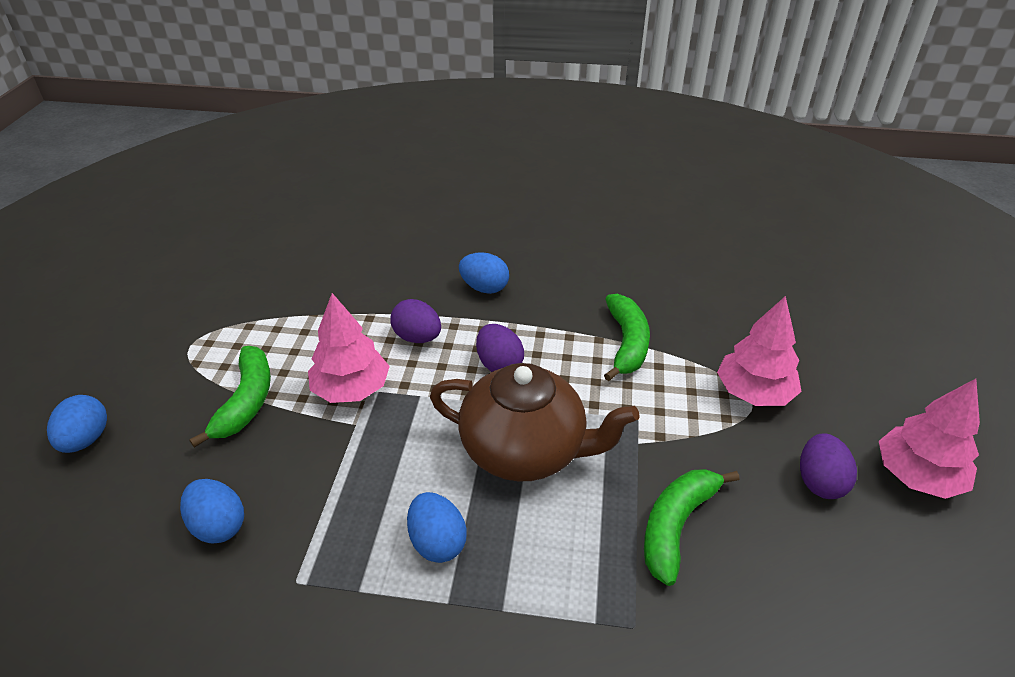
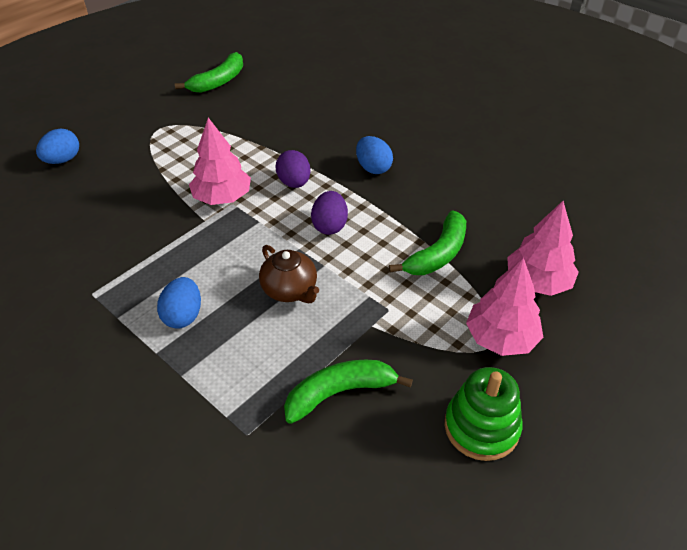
camera: 35 degrees right, 5 degrees up
blue egg [180,479,244,544] -> none
green banana [189,346,271,448] -> green banana moved to [175,52,243,93]
brown teapot [430,363,640,482] -> brown teapot [259,245,319,303], size x0.57
purple egg [800,433,857,499] -> green stacking toy [444,367,522,461]
pink tree [879,379,980,499] -> pink tree moved to [507,201,579,296]

